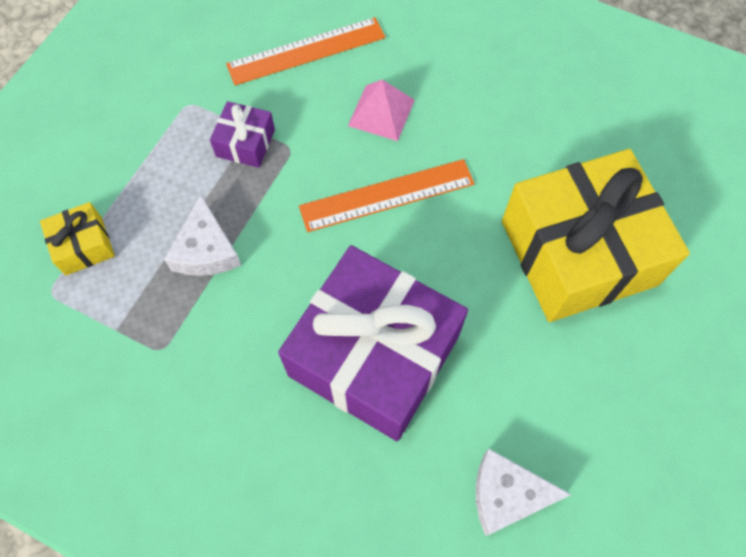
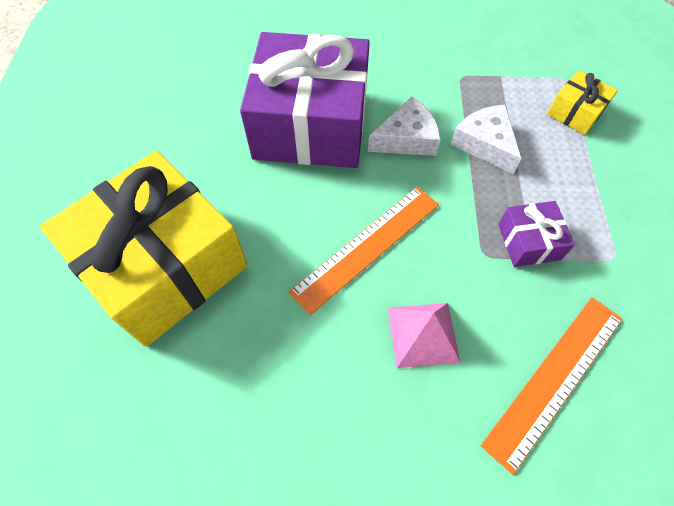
camera: 155 degrees right, 5 degrees down
white cheese [476,449,571,536] -> white cheese moved to [368,96,441,156]

